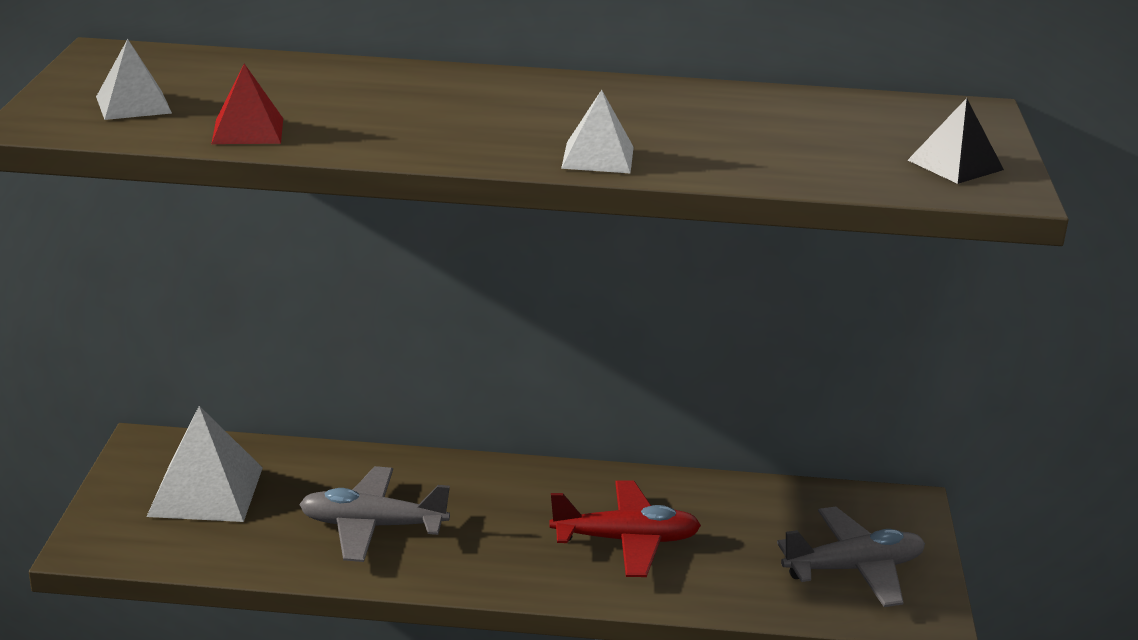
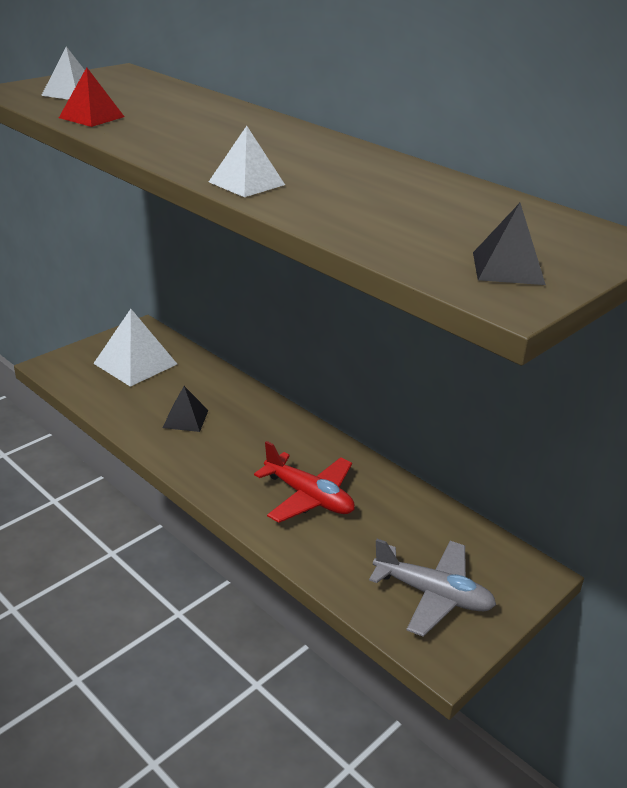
camera: 40 degrees right, 5 degrees up
grey plane [299,466,450,562] -> black pyramid [163,386,209,432]

